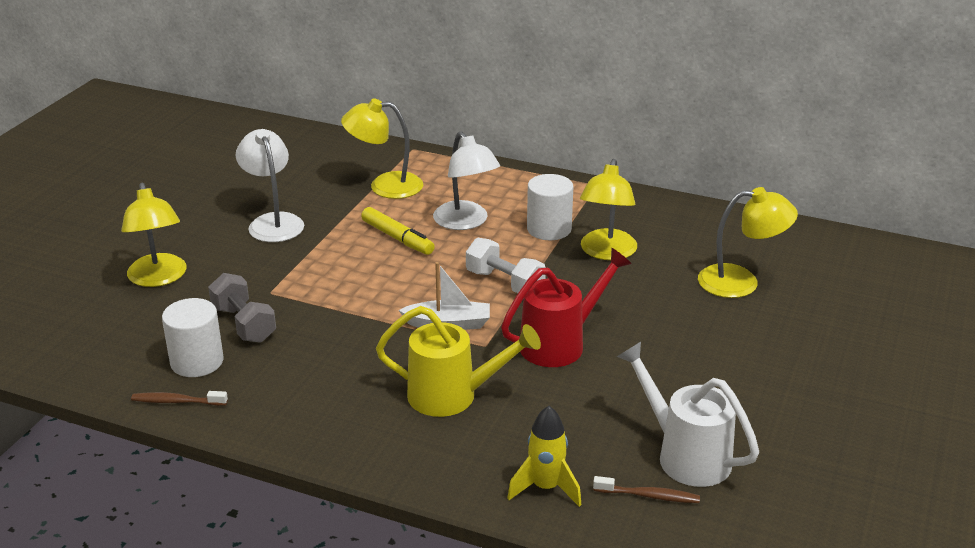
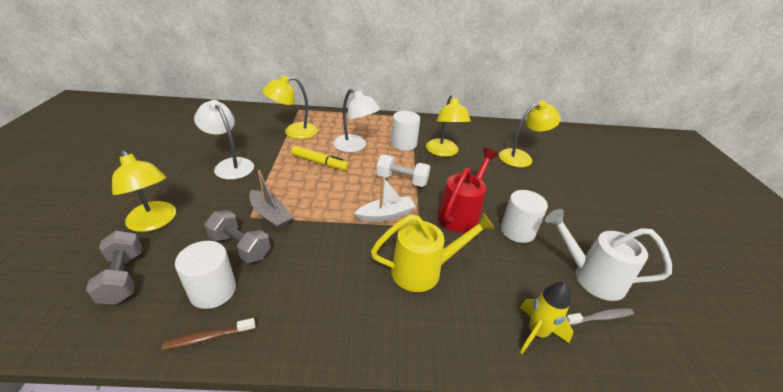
camera: 25 degrees left, 5 degrees up
brown toothbrush [593,476,700,503] -> grey toothbrush [566,308,634,325]
none -> grey dumbbell [86,231,142,305]
none -> grey boat [249,170,293,229]
none -> white cylinder [501,190,548,243]

